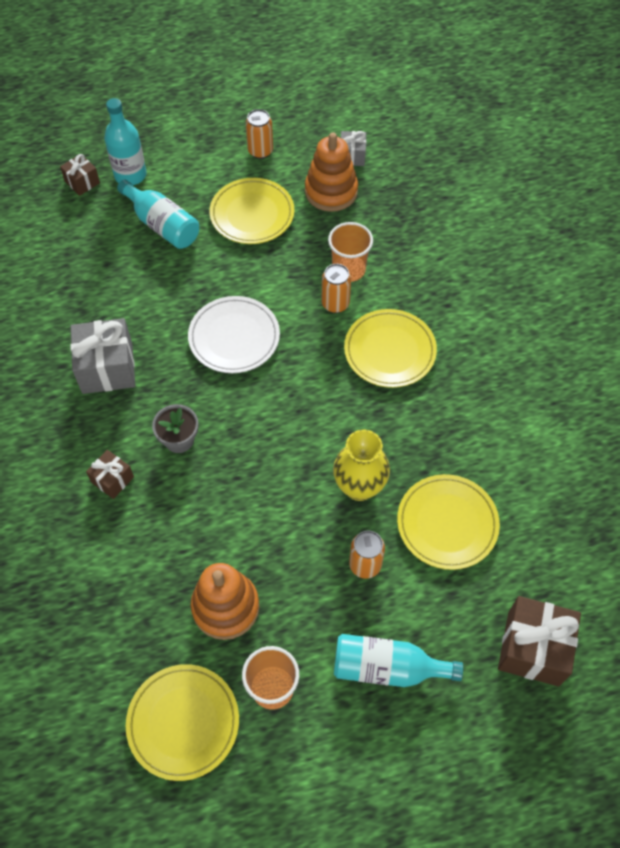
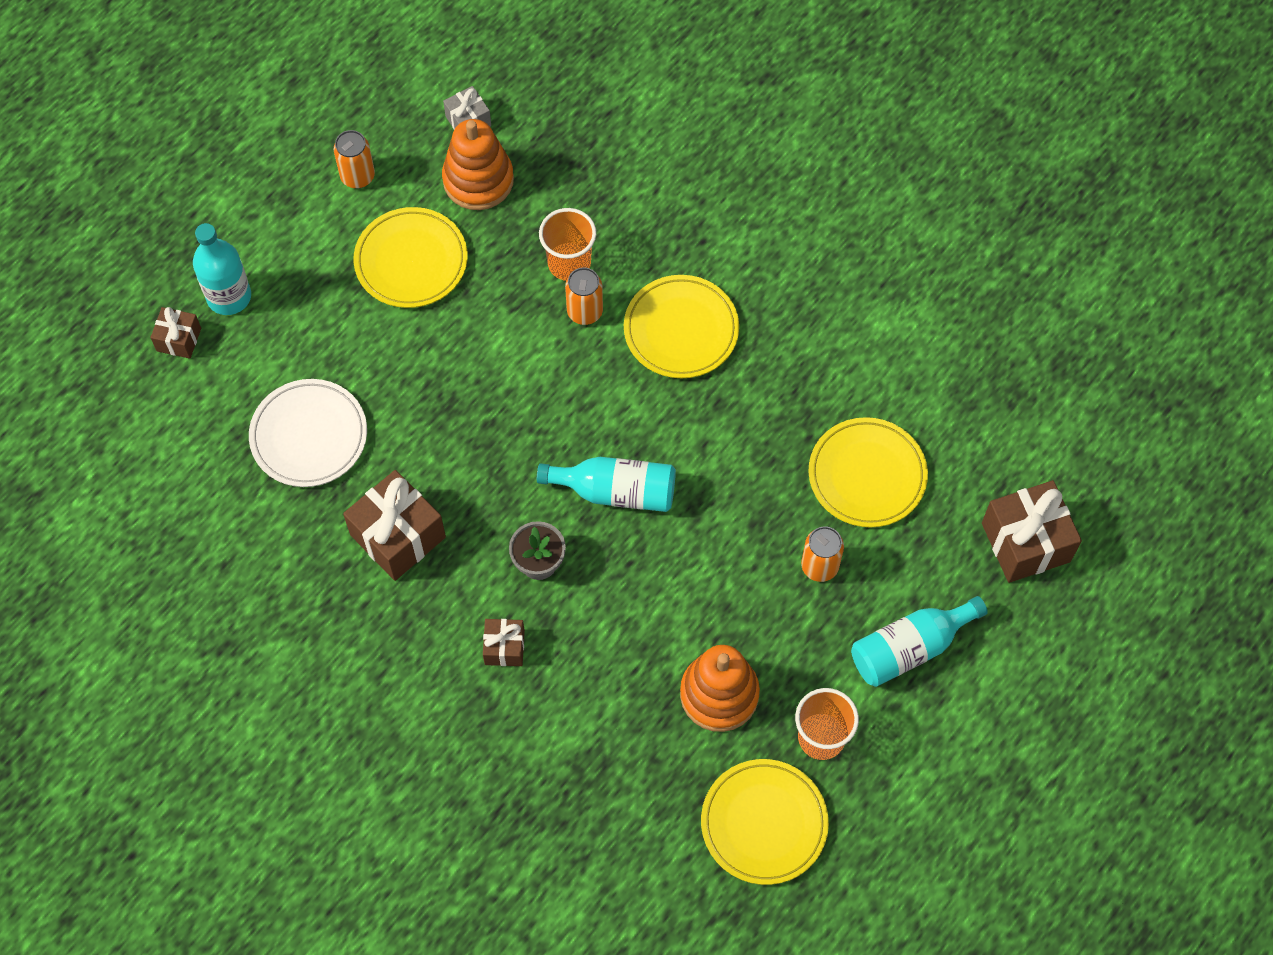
camera: 35 degrees left, 5 degrees up
grey gift [70,318,135,394] -> brown gift [343,470,446,581]
turquoise bottle [117,179,199,249] -> turquoise bottle moved to [537,457,676,512]
white plate [188,296,280,373] -> white plate moved to [249,379,367,487]
yellow vase [333,430,390,501] -> none

